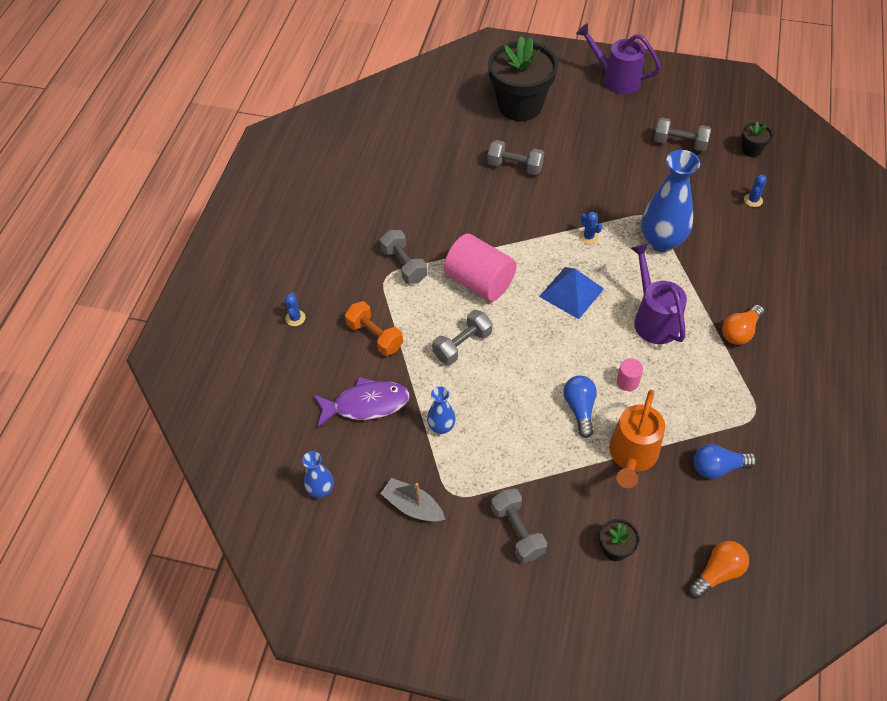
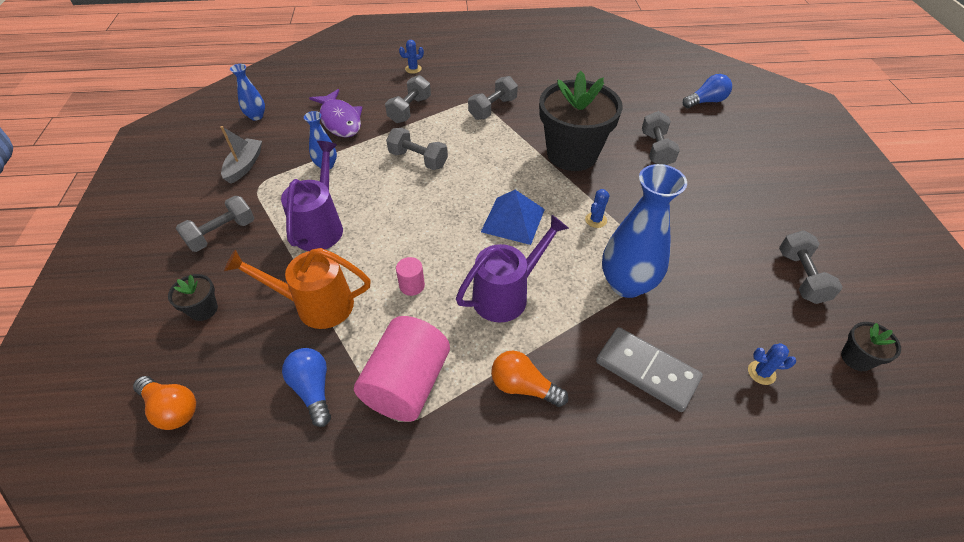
camera: 70 degrees right, 5 degrees down
orange dumbbell [345,301,403,356] -> grey dumbbell [385,75,431,123]
pink cylinder [444,234,517,302] -> pink cylinder moved to [354,316,450,422]
black flower pot [488,36,558,121] -> black flower pot moved to [539,71,623,171]
blue light bulb [563,376,597,438] -> blue light bulb moved to [683,74,732,108]
purple watering can [576,23,661,94] -> purple watering can moved to [281,141,343,251]
none -> grey domino [596,327,703,412]

